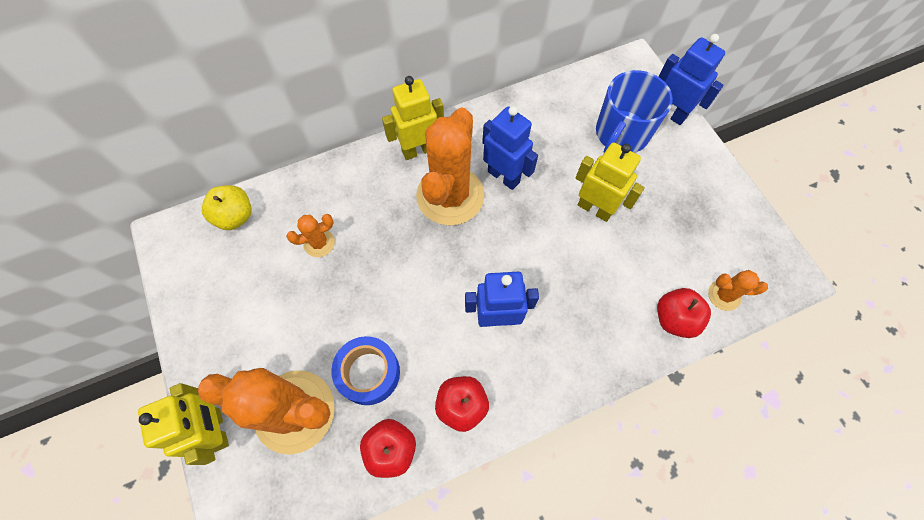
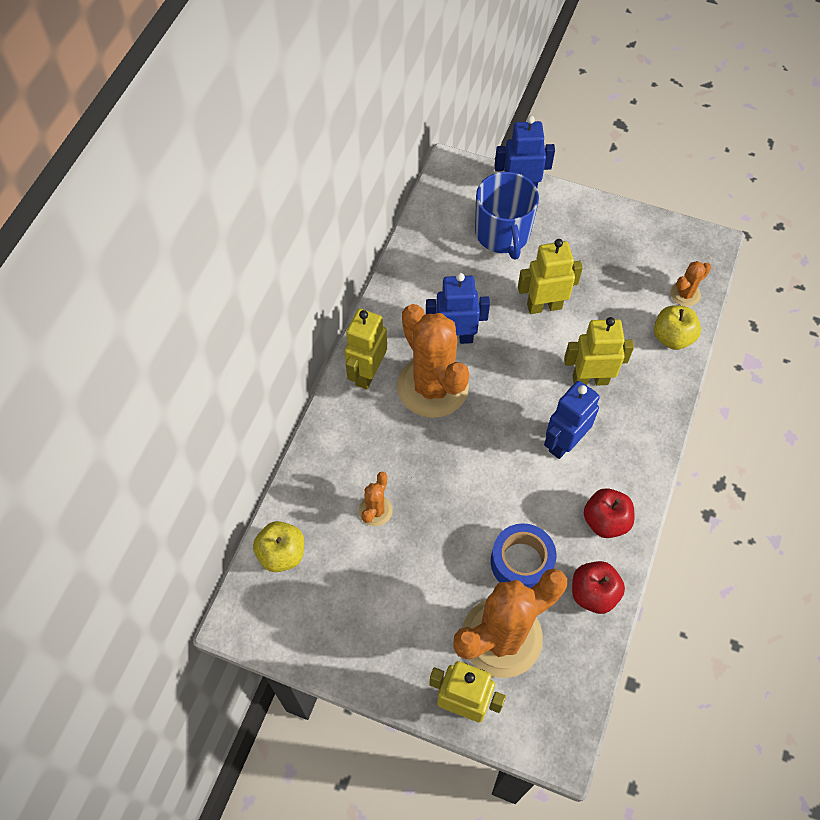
camera: 45 degrees left, 5 degrees down
red apple [657,288,711,338] -> yellow apple [654,305,701,350]
none -> yellow robot [564,317,634,385]

